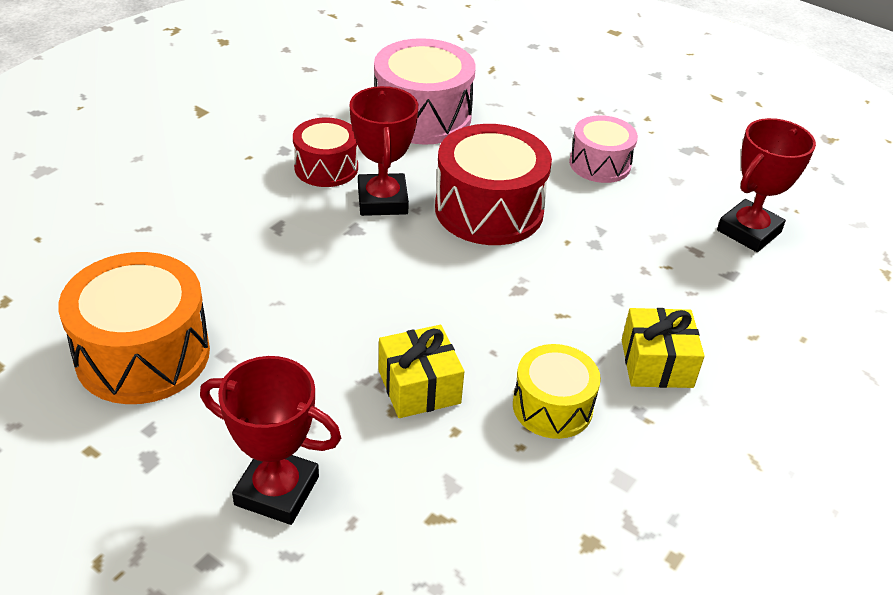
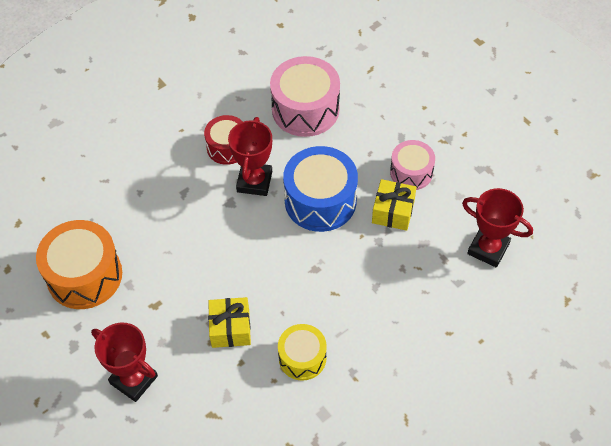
camera: 20 degrees right, 15 degrees up
red drum [435,124,552,245] -> blue drum [283,146,358,232]
yellow gift [622,308,705,388] -> yellow gift moved to [372,179,416,231]
red trophy [717,118,816,252] -> red trophy turned 60 degrees clockwise [462,188,533,267]

